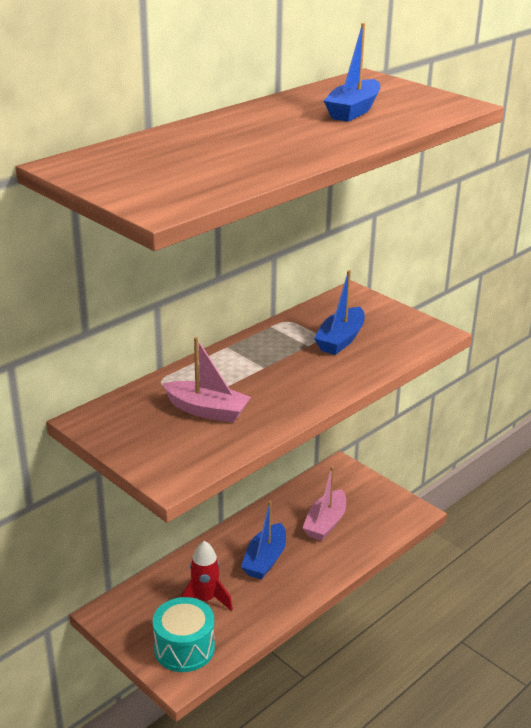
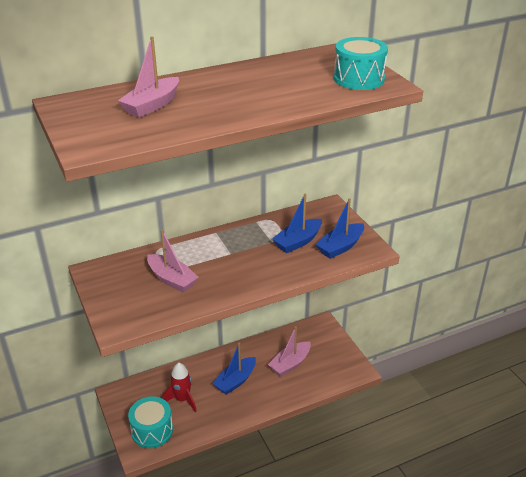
camera: 20 degrees right, 5 degrees up
blue boat [324,23,380,122] -> blue boat moved to [316,198,364,259]
none -> pink boat [118,37,179,118]
none -> turquoise drum [334,37,388,90]

